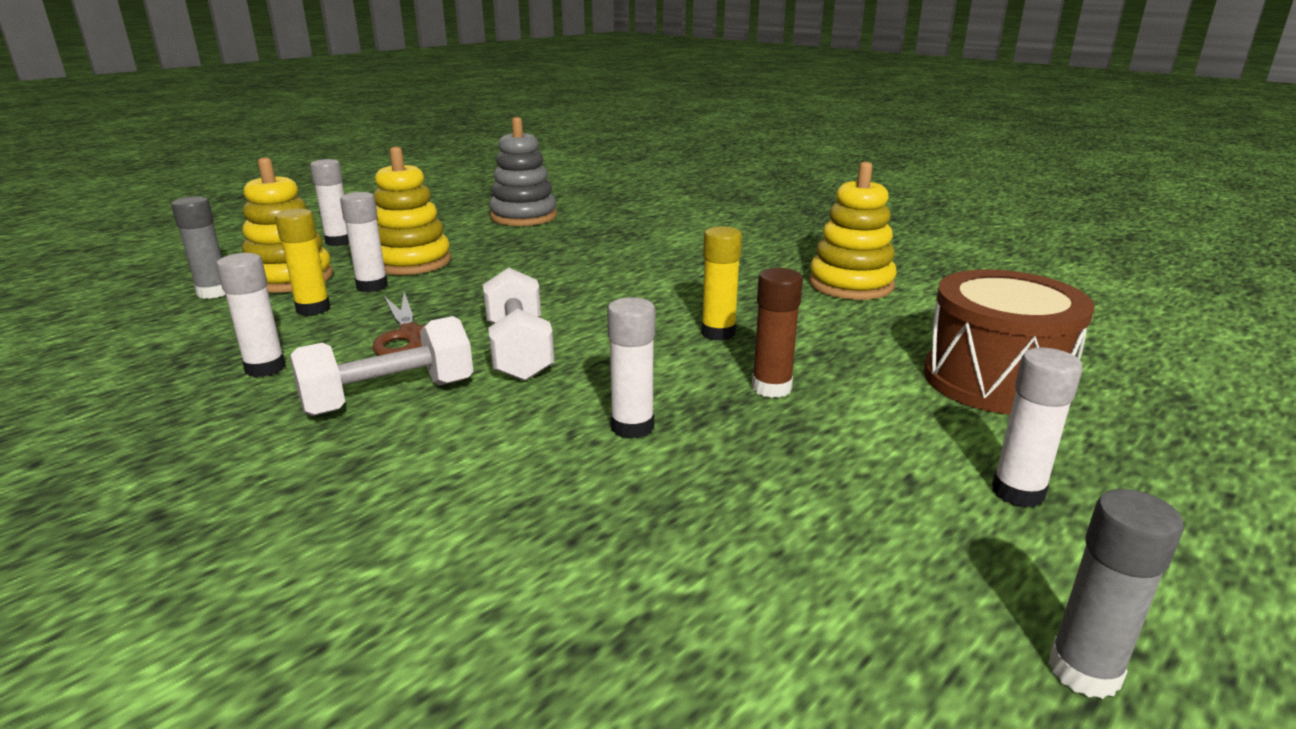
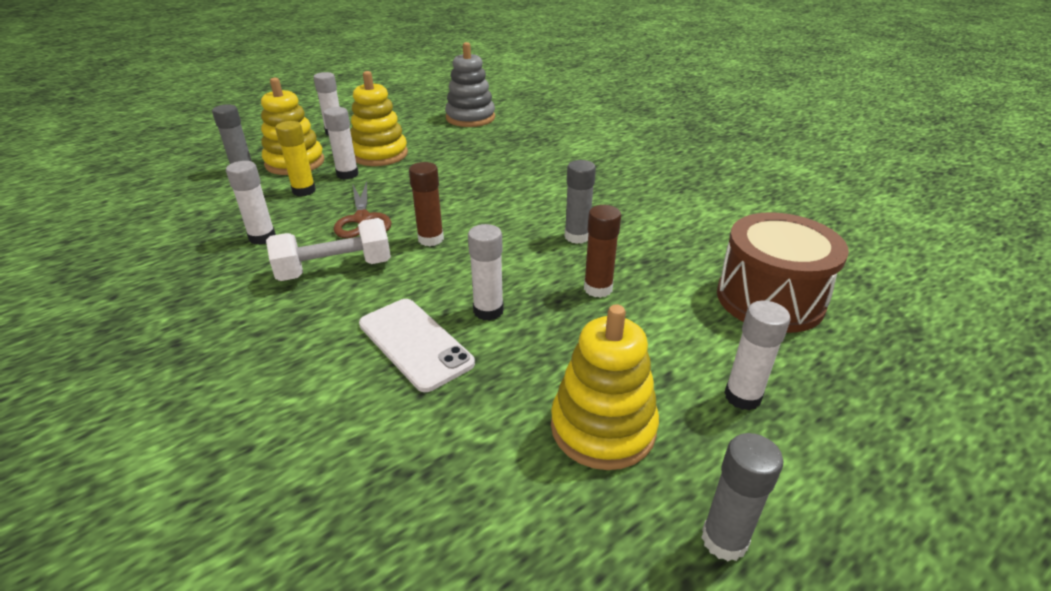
camera: 10 degrees right, 10 degrees up
white dumbbell [483,268,554,381] -> brown glue stick [409,162,444,246]
yellow glue stick [701,226,742,341] -> grey glue stick [565,160,596,244]
yellow stacking toy [809,162,897,300] -> yellow stacking toy moved to [551,304,659,470]
none -> white phone [359,299,475,392]

